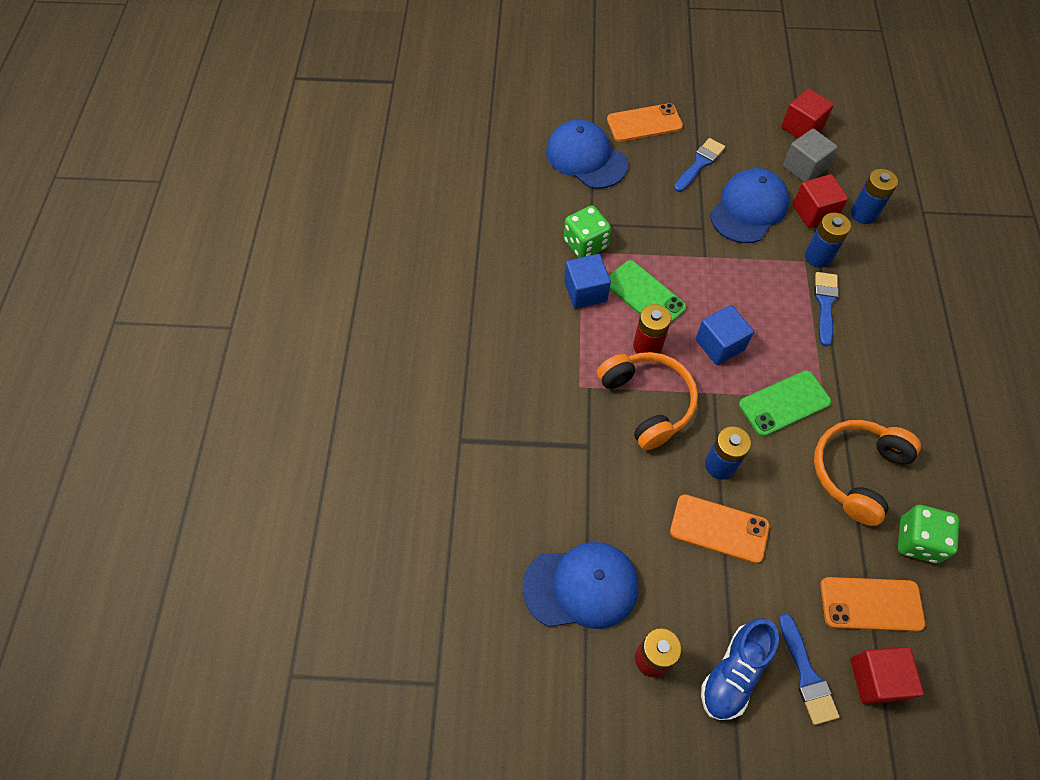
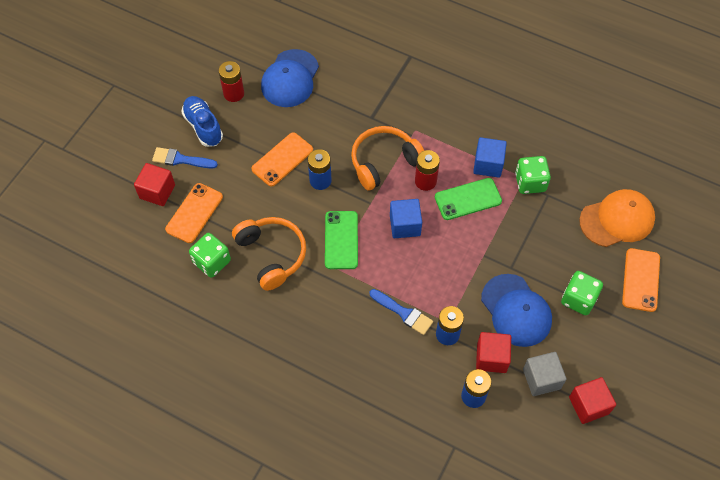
camera: 115 degrees right, 0 degrees up
blue cap [546,119,628,189] -> orange cap [579,189,655,247]
orange headphones [597,352,698,450] -> orange headphones turned 150 degrees clockwise [351,126,424,191]
blue brush [674,138,725,192] -> green dice [561,271,603,315]

